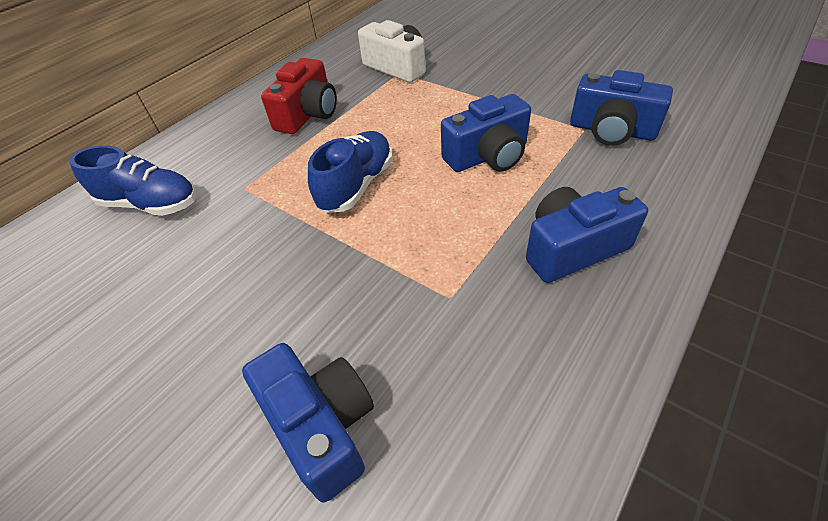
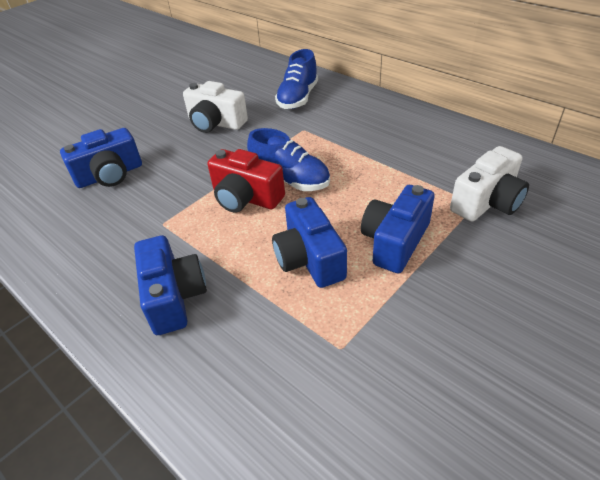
camera: 95 degrees right, 5 degrees down
red camera [261,58,337,134] -> red camera moved to [207,149,285,213]
blue camera [570,70,673,146] -> blue camera moved to [361,185,435,274]
none -> white camera [183,81,248,133]

